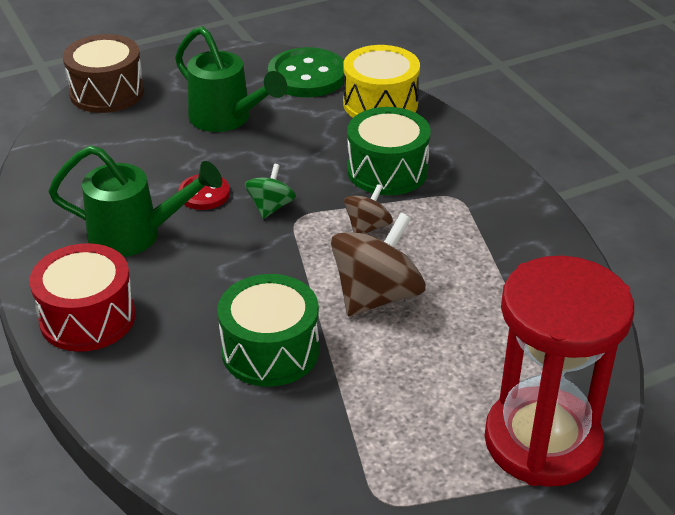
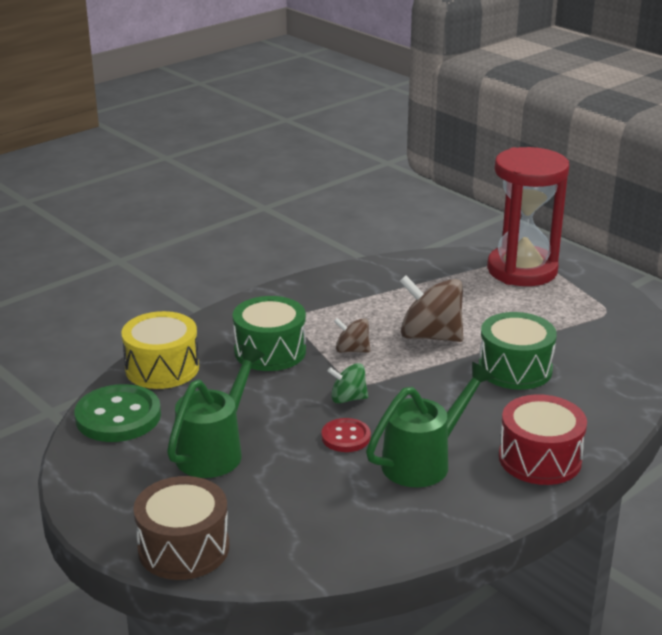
camera: 105 degrees left, 10 degrees down
green watering can [48,145,222,257] -> green watering can turned 60 degrees clockwise [366,362,495,488]

